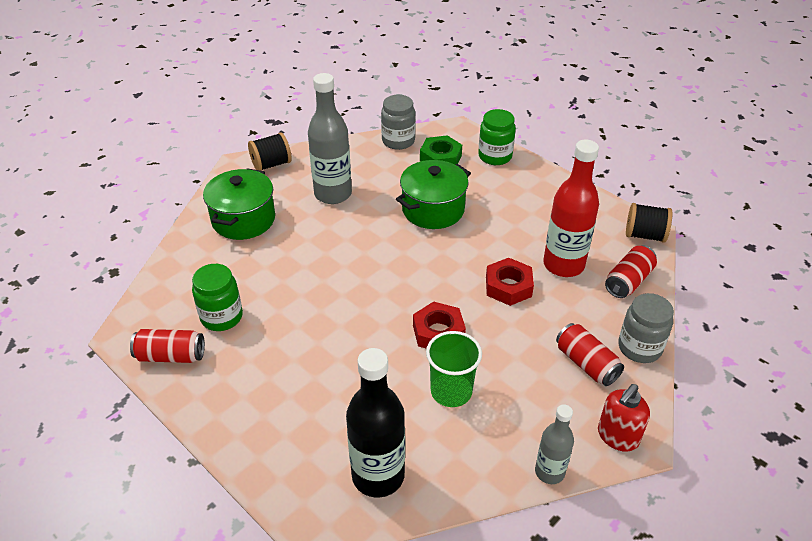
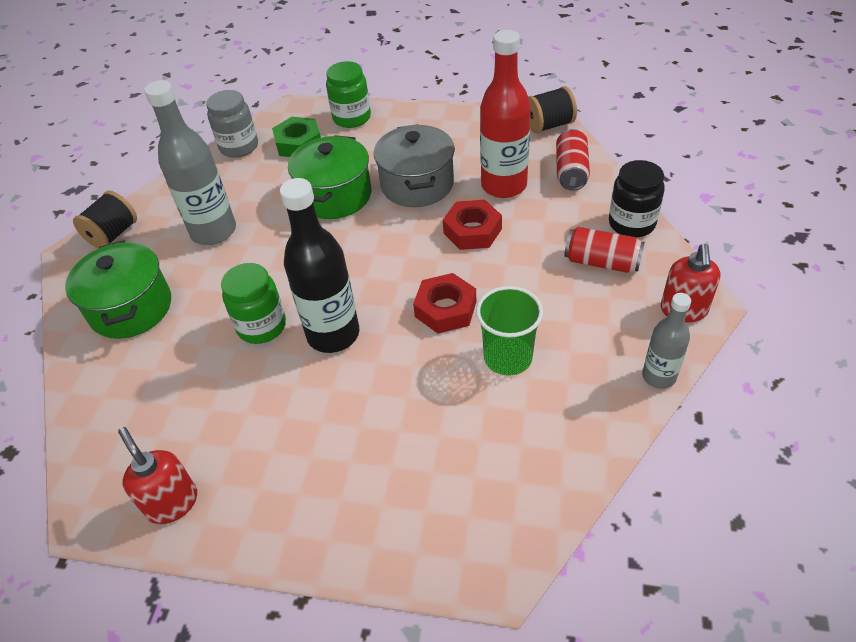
camera: 30 degrees left, 5 degrees up
red can [130,329,205,363] -> red soap dispenser [118,427,197,524]
green jar [192,264,243,331] -> green jar moved to [221,263,286,344]
black bottle [346,348,405,497] -> black bottle moved to [280,178,359,353]
grey jar [618,293,674,363] -> black jar [609,160,665,238]
none -> grey pot [374,124,455,207]

